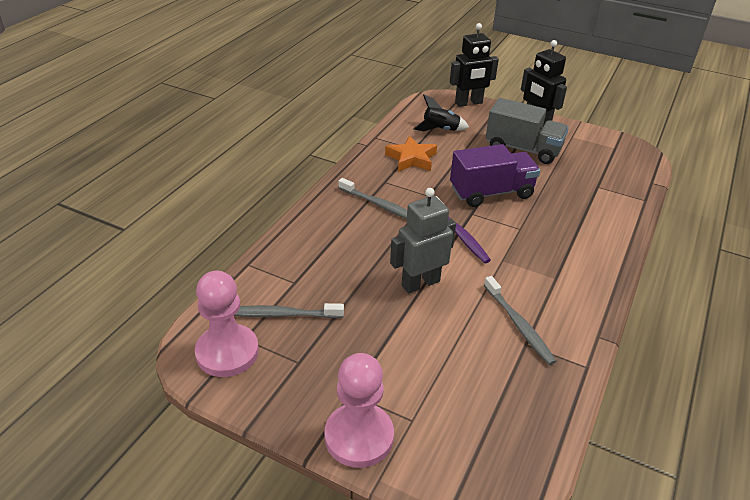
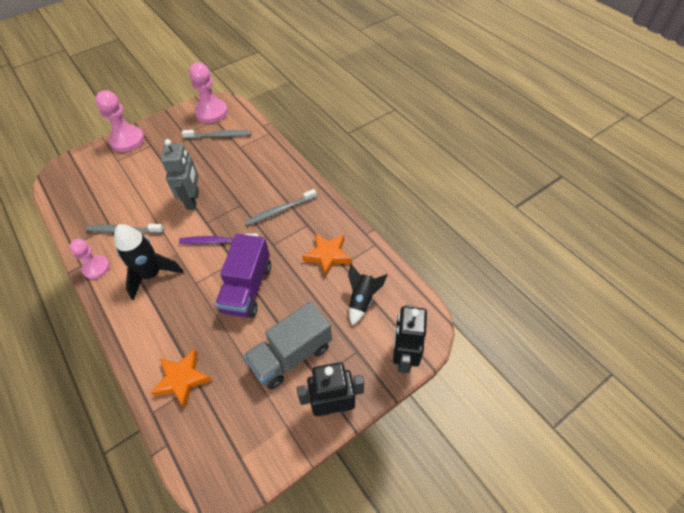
camera: 120 degrees right, 15 degrees up
grey toothbrush [234,303,344,318] -> grey toothbrush turned 60 degrees clockwise [182,130,251,139]
none -> pink pawn [69,239,110,279]
none -> black rocket [114,224,183,300]
none -> orange star [150,349,212,408]

